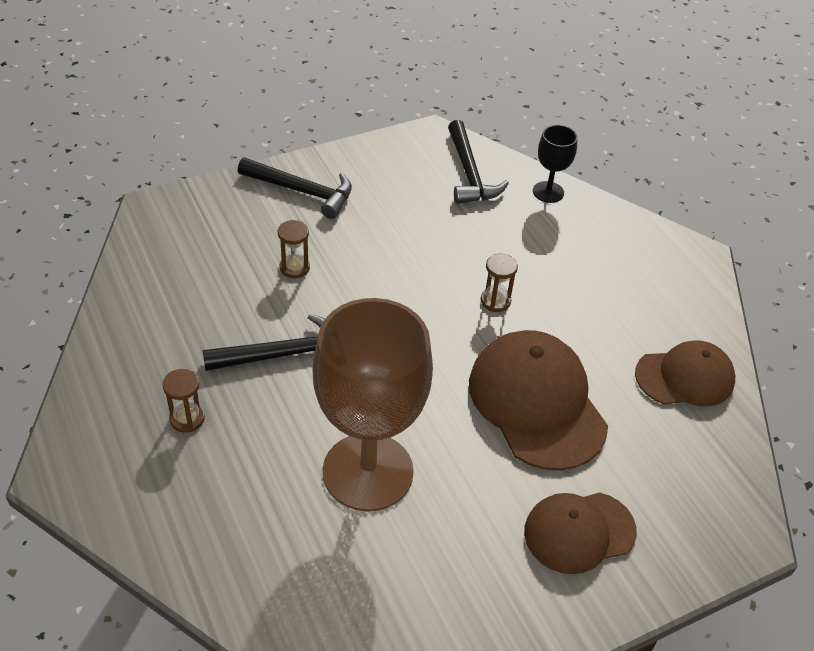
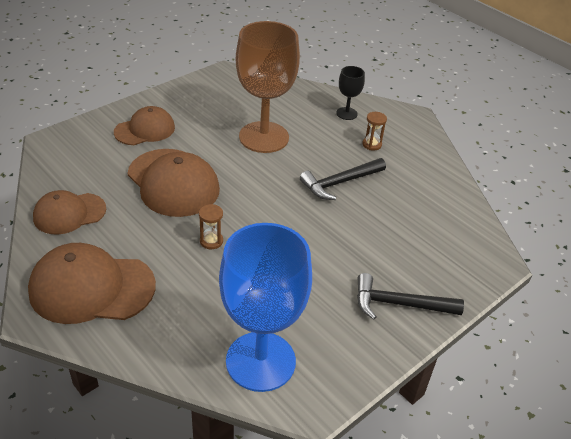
camera: 165 degrees right, 5 degrees down
brown hourglass [278,220,310,278] -> none
black hammer [448,120,509,204] -> blue goblet [219,223,312,392]
black goblet [533,125,578,203] -> black goblet moved to [336,66,365,120]
none -> brown cap [28,243,156,324]

